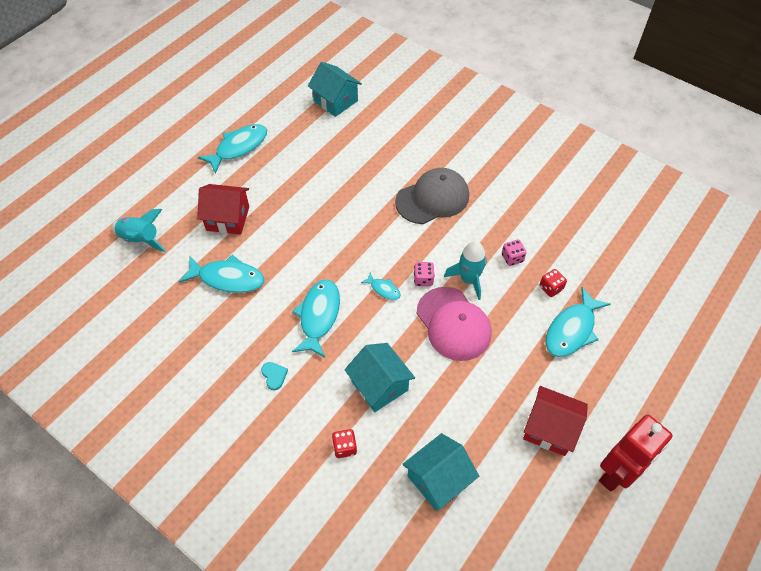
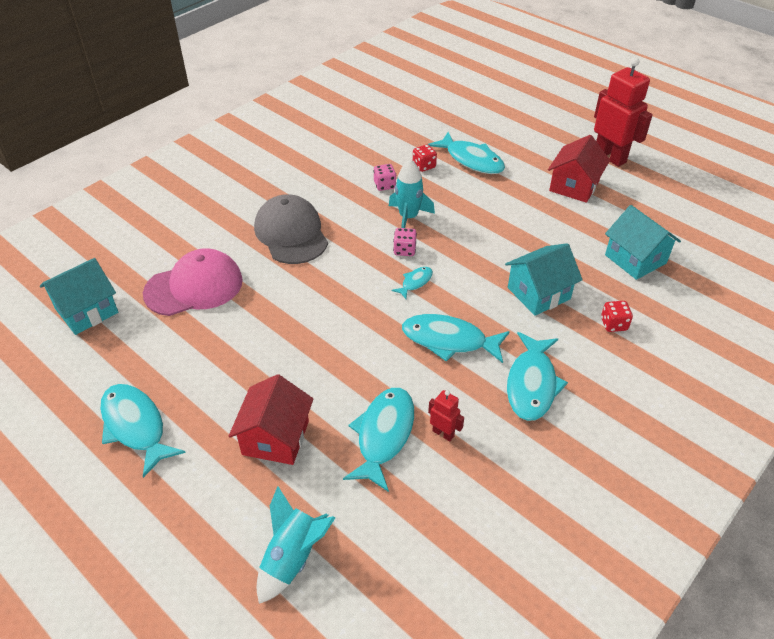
camera: 85 degrees left, 10 degrees down
turquoise heart [261,362,288,390] -> turquoise fish [507,332,568,421]
pink cap [417,287,492,361] -> pink cap moved to [143,248,243,316]
none -> red robot [428,390,464,442]

